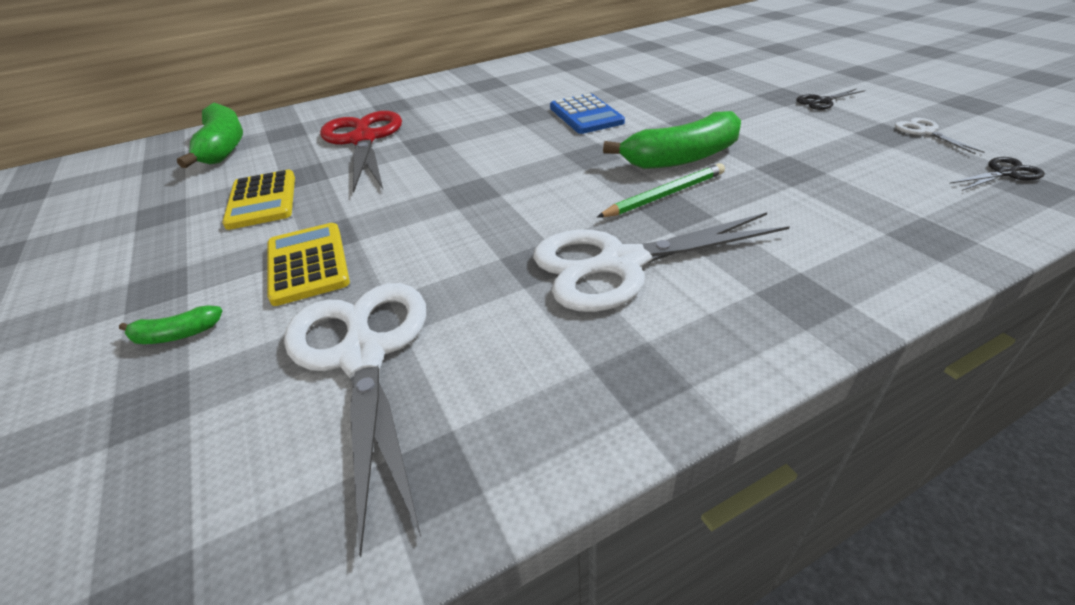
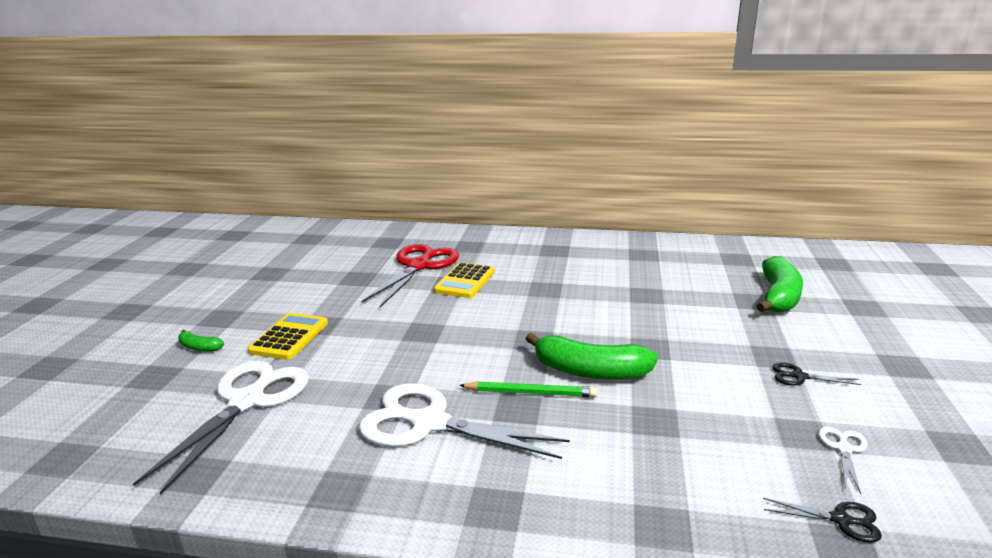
camera: 35 degrees right, 15 degrees down
green banana [177,103,243,168] -> green banana moved to [756,256,803,313]
yellow calculator [222,170,295,230] -> yellow calculator moved to [434,262,495,298]
blue calculator [550,93,625,134] -> none

